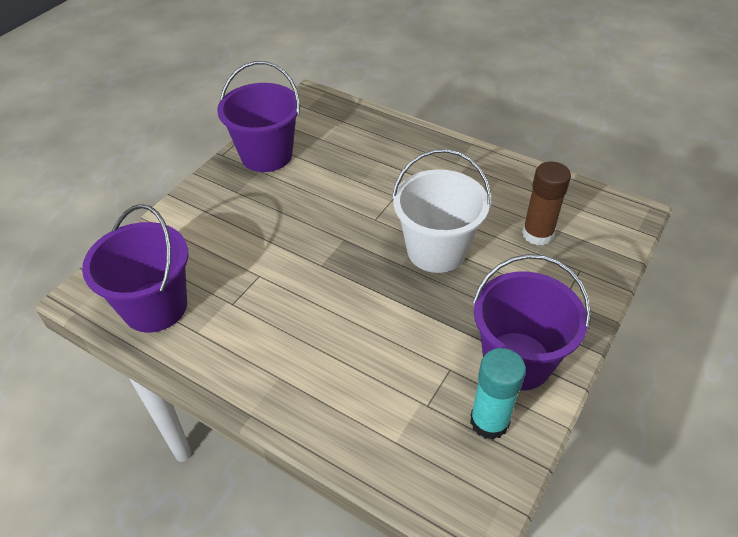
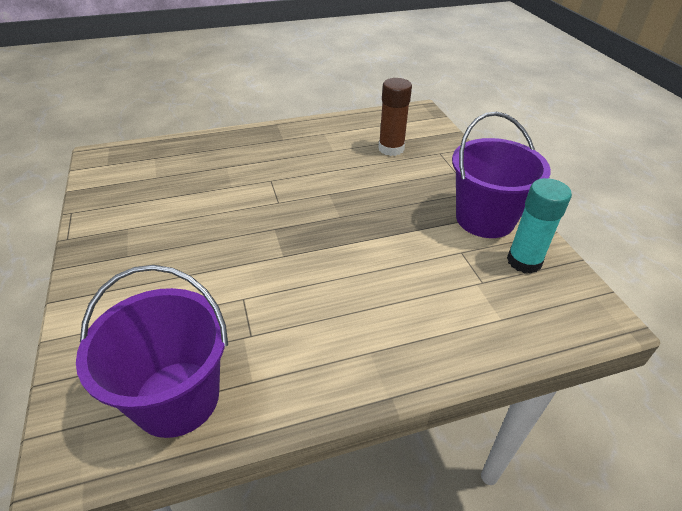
camera: 50 degrees left, 5 degrees down
purple bucket [217,61,300,172] -> none
white bucket [392,149,491,273] -> none

